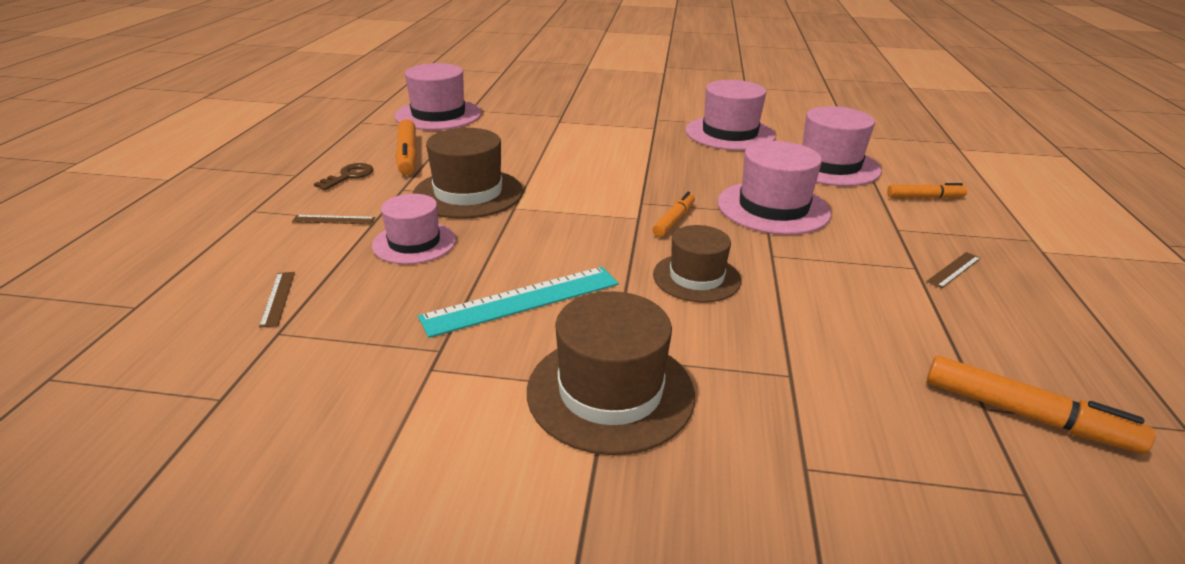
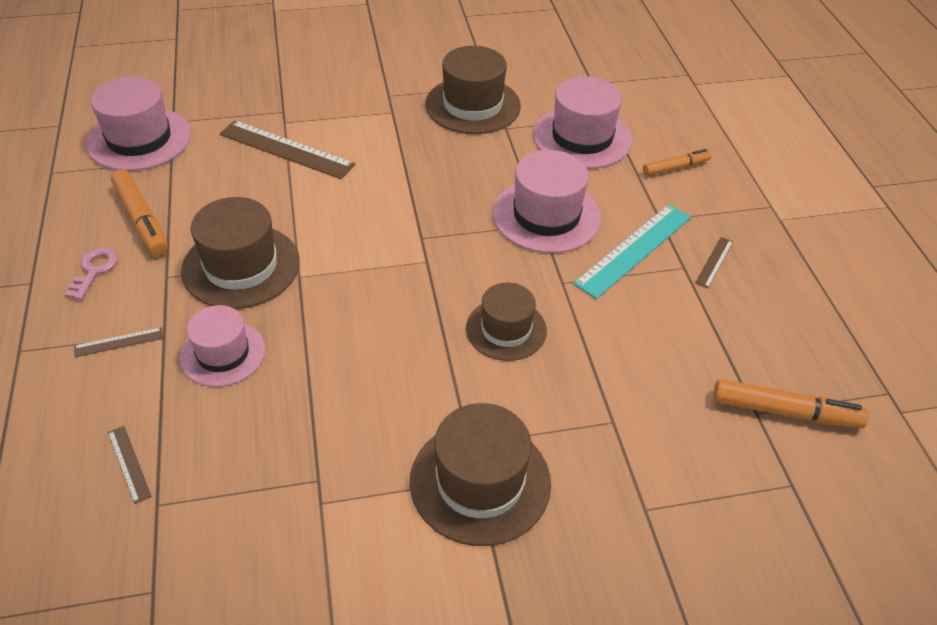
camera: 20 degrees left, 15 degrees up
brown key [314,163,373,190] -> pink key [65,247,118,300]
turquoise ruler [418,267,618,338] -> turquoise ruler moved to [573,204,691,299]
orange marker [652,192,695,237] -> none
pink hat [685,80,776,150] -> brown hat [425,46,521,134]
none -> brown ruler [219,120,355,179]

